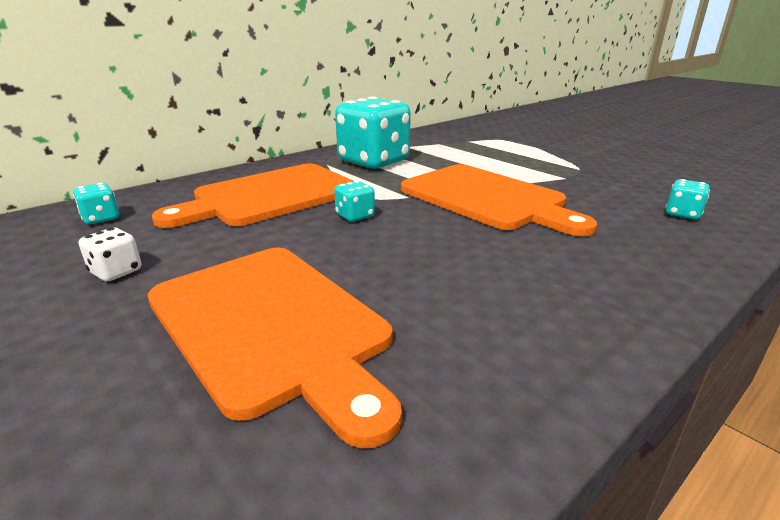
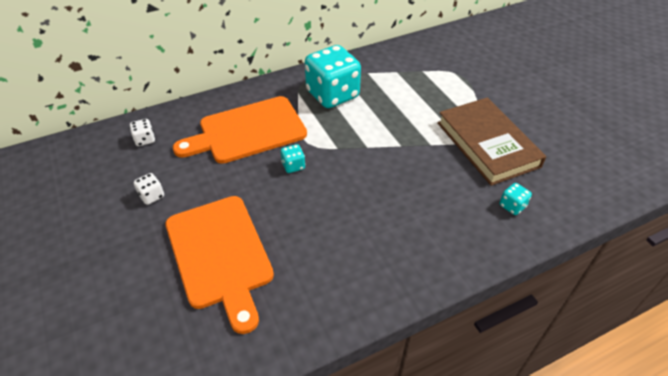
camera: 15 degrees right, 20 degrees up
turquoise dice [73,183,119,224] -> white dice [130,119,155,146]
orange cutting board [401,164,598,236] -> none
none -> brown book [437,97,546,186]

